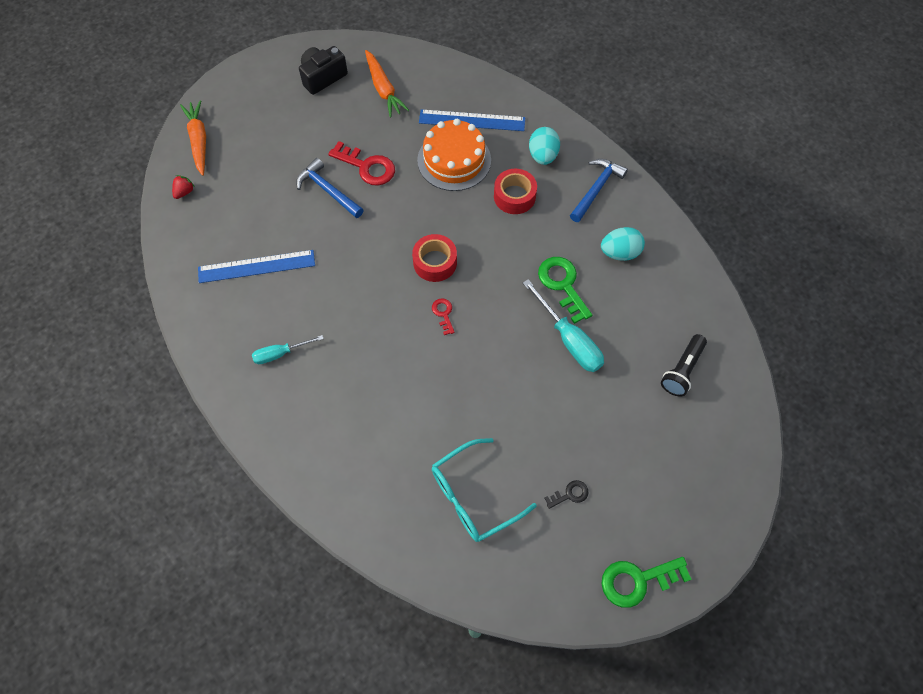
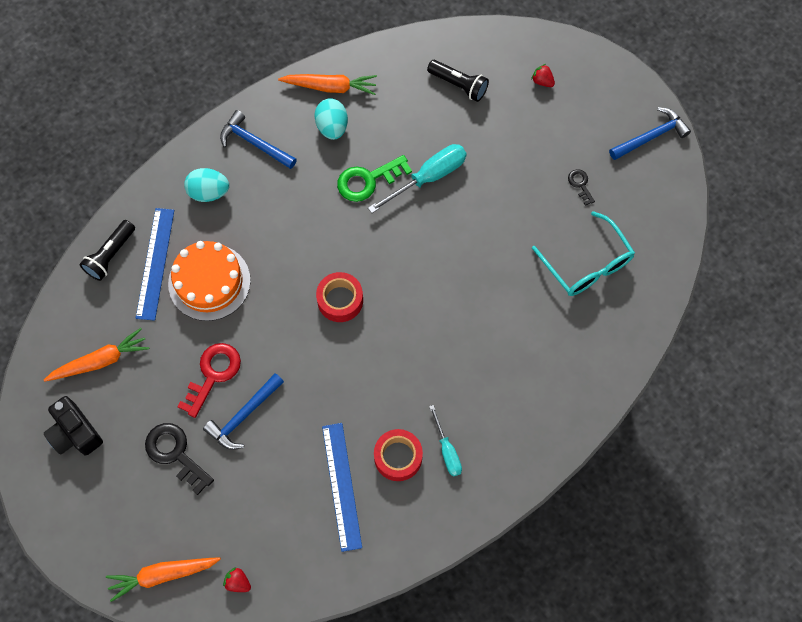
camera: 90 degrees left, 5 degrees up
red key [432,298,455,335] -> none
red tape [494,169,537,214] -> red tape moved to [374,429,423,481]
green key [602,557,692,608] -> blue hammer [609,107,691,160]
none -> black flashlight [80,220,135,281]
none -> black key [145,423,214,495]
none -> orange carrot [278,74,377,95]
none -> red strawberry [531,64,555,87]

